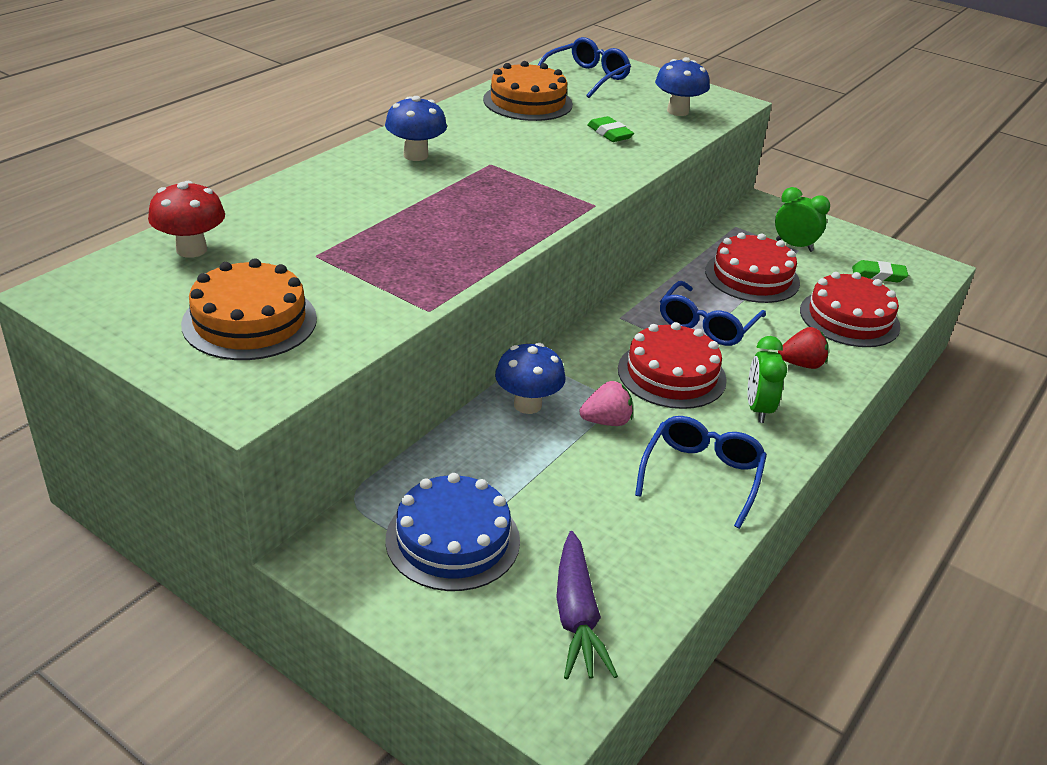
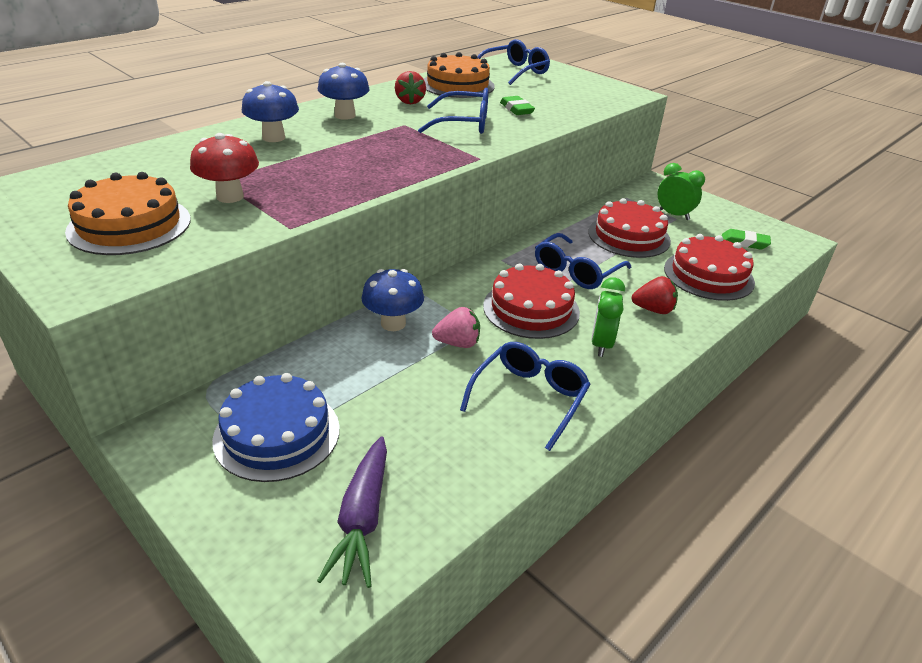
camera: 10 degrees right, 0 degrees up
red mushroom [148,181,225,258] -> red mushroom moved to [190,133,259,203]
blue mushroom [655,57,710,116] -> blue mushroom moved to [242,81,299,142]
none -> red strawberry [395,71,426,104]
none -> blue glasses [418,88,489,134]

